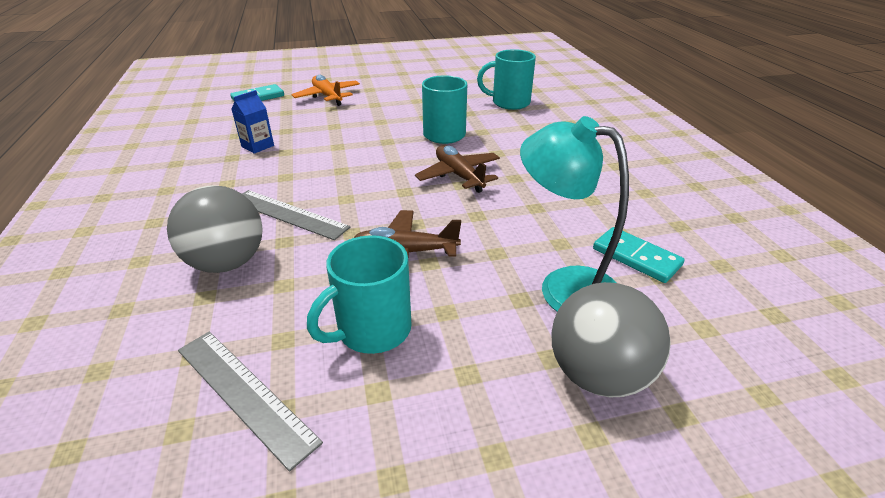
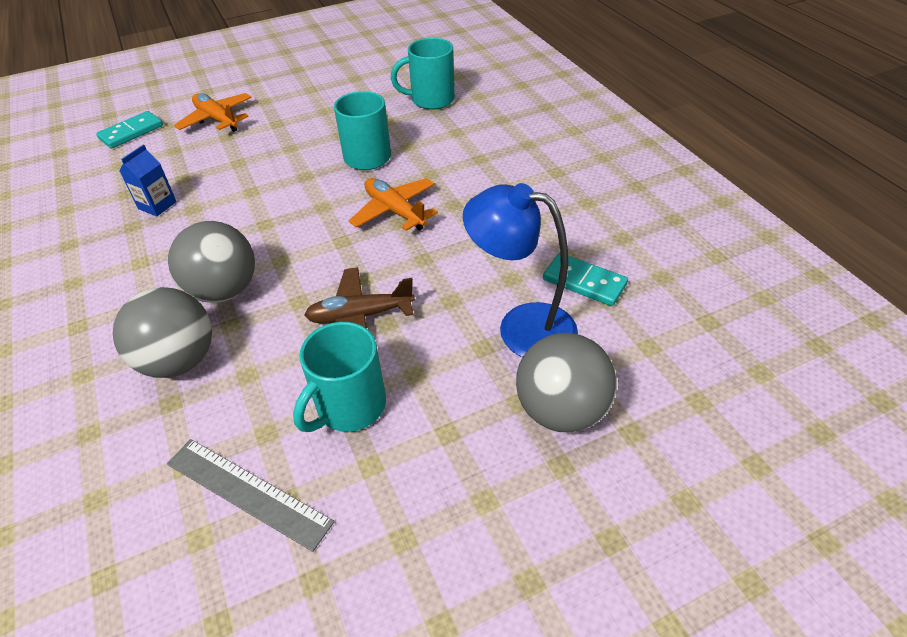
camera: 10 degrees left, 10 degrees up
grey ruler [242,190,350,240] -> grey ball [168,221,255,303]
brown plane [415,145,500,193] -> orange plane [349,178,438,231]
turquoise lamp [520,116,629,312] -> blue lamp [463,183,578,357]

